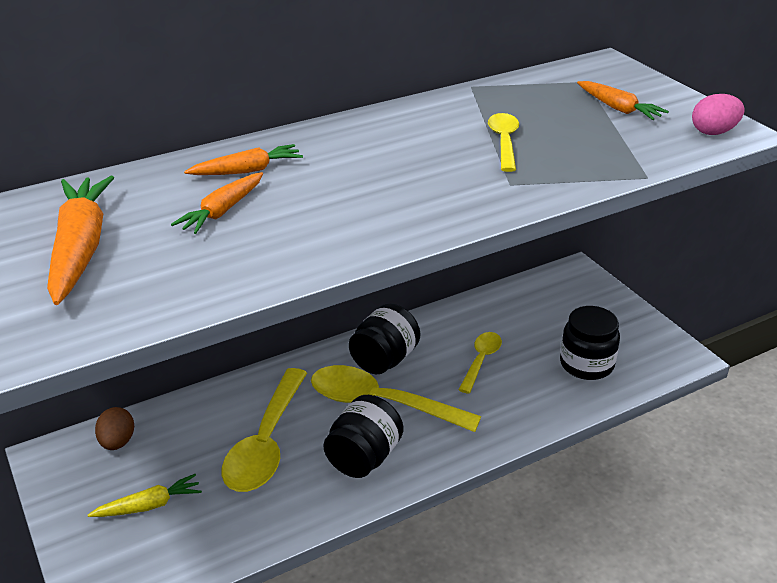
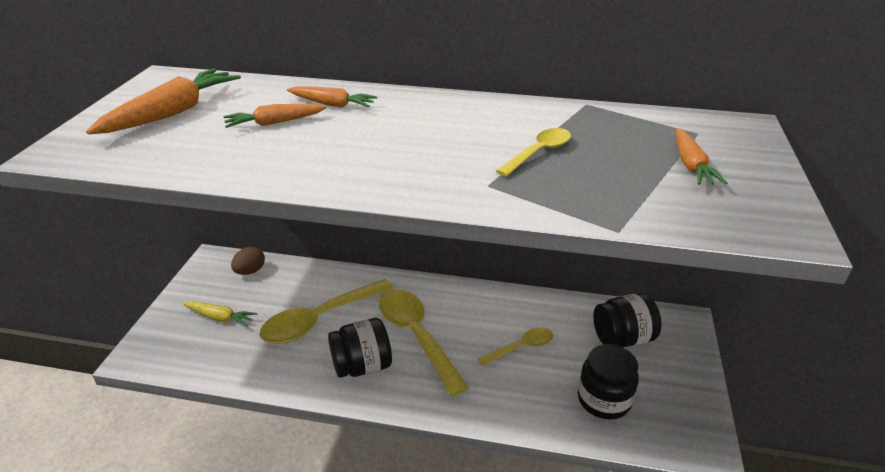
camera: 40 degrees right, 0 degrees up
black jar [349,303,420,375] -> black jar moved to [593,293,661,347]
pink egg [692,94,745,135] -> none

